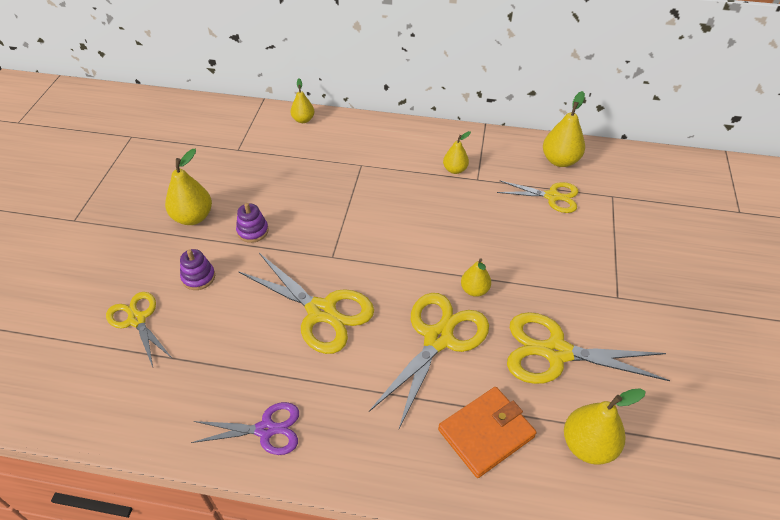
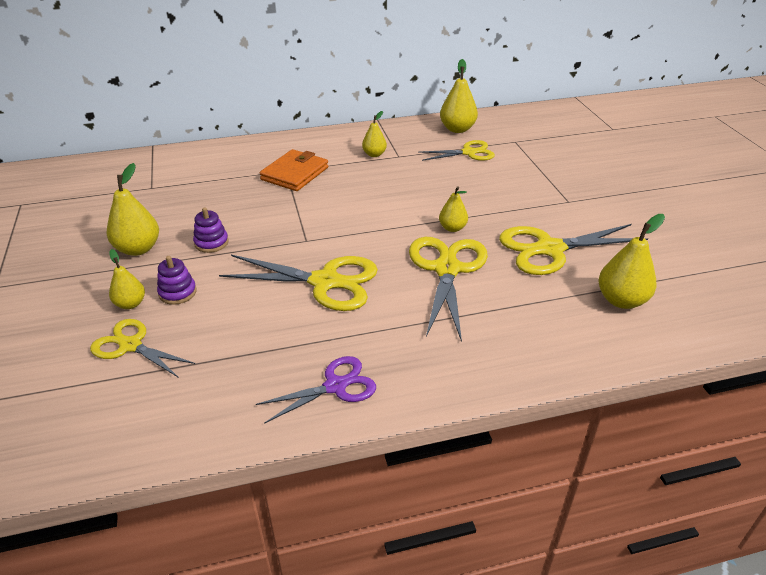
camera: 25 degrees left, 10 degrees down
yellow pear [291,78,314,123] -> yellow pear moved to [109,249,145,309]
orange wallet [438,387,537,478] -> orange wallet moved to [260,149,328,191]

